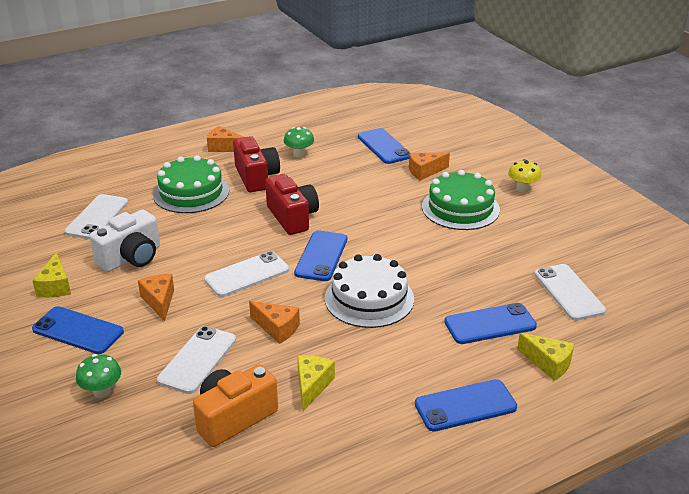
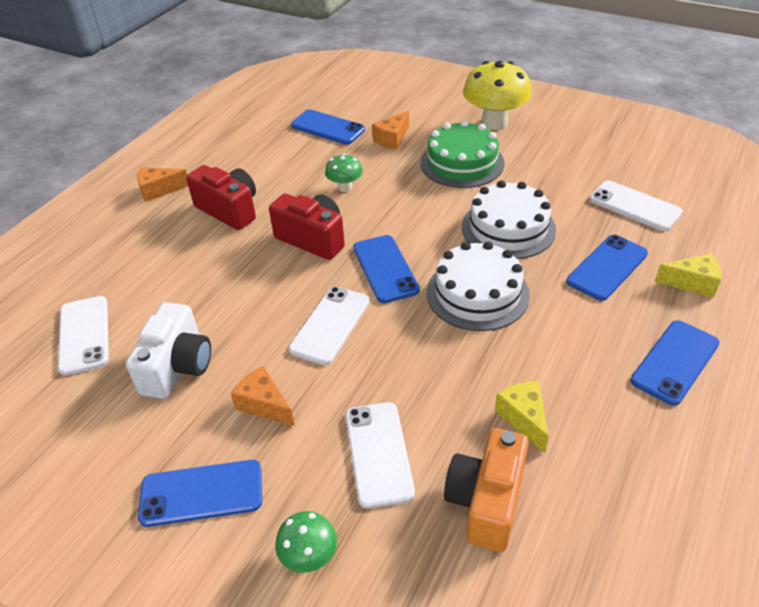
camera: 30 degrees left, 10 degrees up
yellow cheese [32,252,71,297] -> none
green cake [153,155,229,213] -> none
orange cheese [249,301,300,344] -> none
green mushroom [284,127,314,157] -> green mushroom moved to [325,154,363,192]
yellow mushroom [508,159,541,192] -> yellow mushroom [463,61,532,130], size x1.95
none -> white cake [462,181,556,259]

